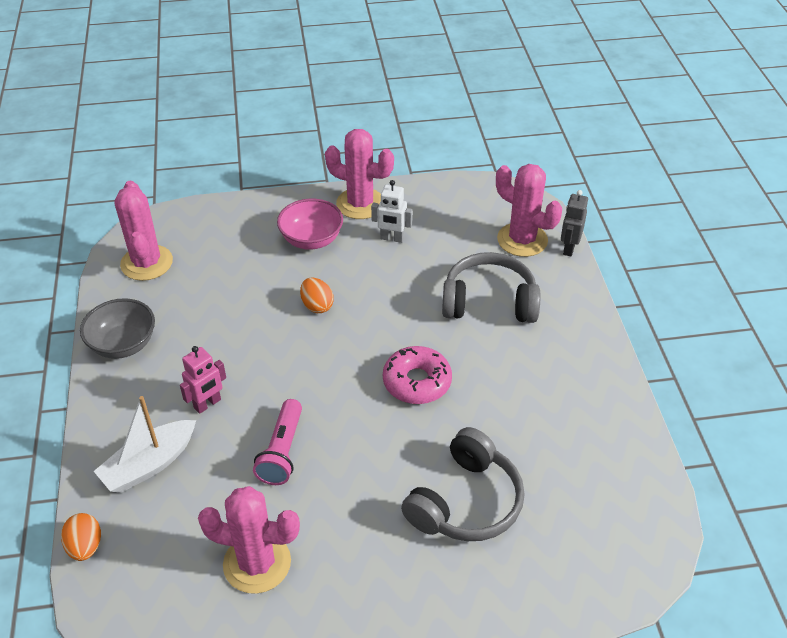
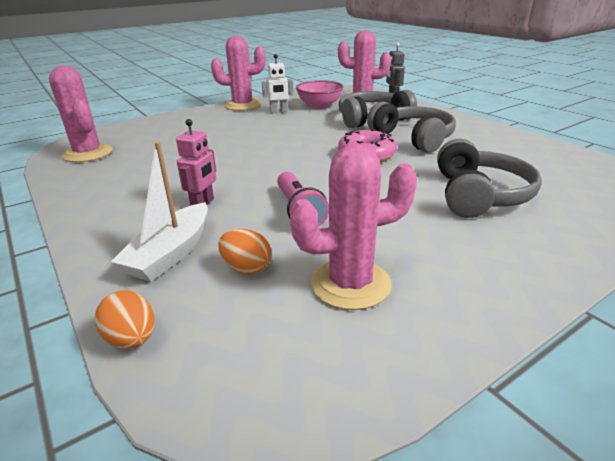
camera: 25 degrees left, 15 degrees down
grey bowl [80,298,155,359] -> none
pink bowl [277,199,343,250] -> pink bowl moved to [296,80,344,109]
orange egg [300,278,334,313] -> orange egg moved to [218,229,272,275]
none -> grey headphones [367,102,456,153]

